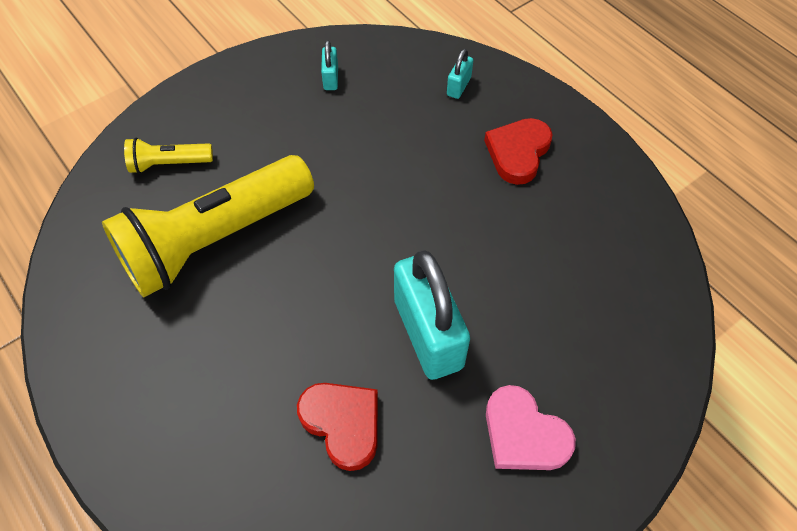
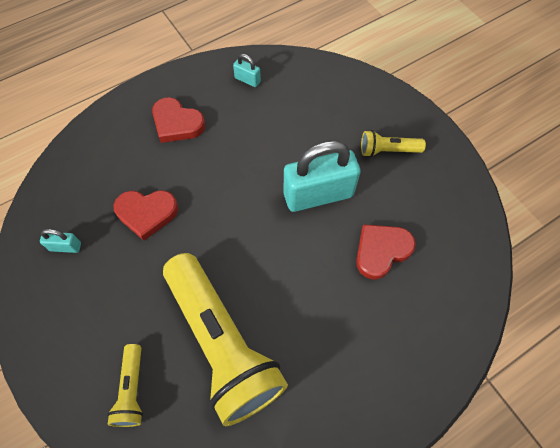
camera: 85 degrees left, 5 degrees up
turquoise padlock [447,49,473,99] -> turquoise padlock moved to [233,54,261,87]
pink heart [486,385,576,470] -> yellow flashlight [361,130,426,157]
none -> red heart [113,190,178,241]

